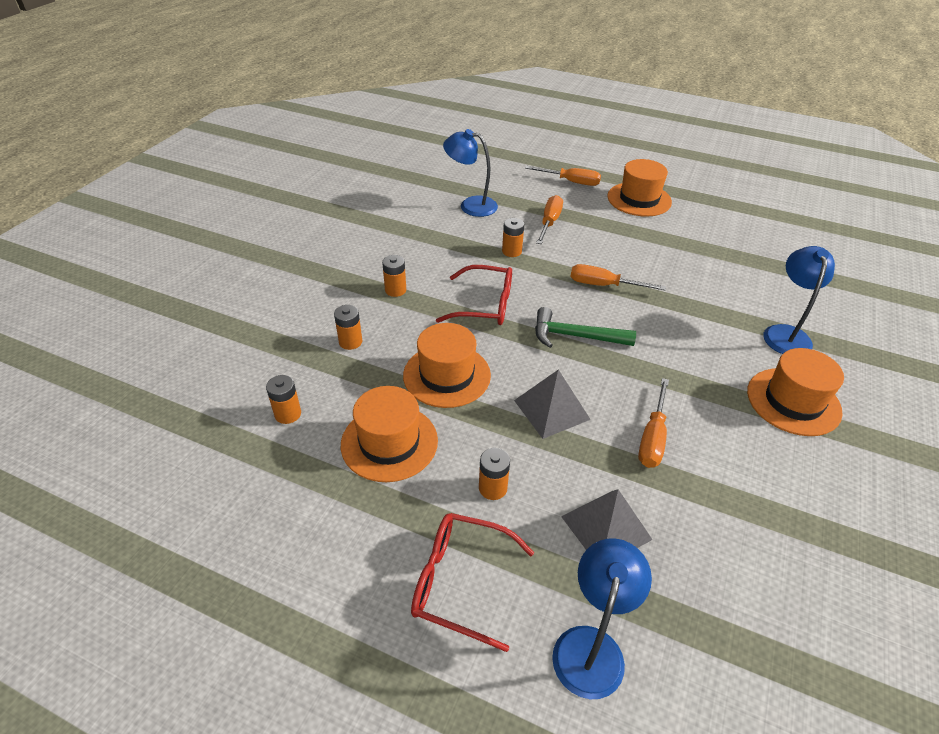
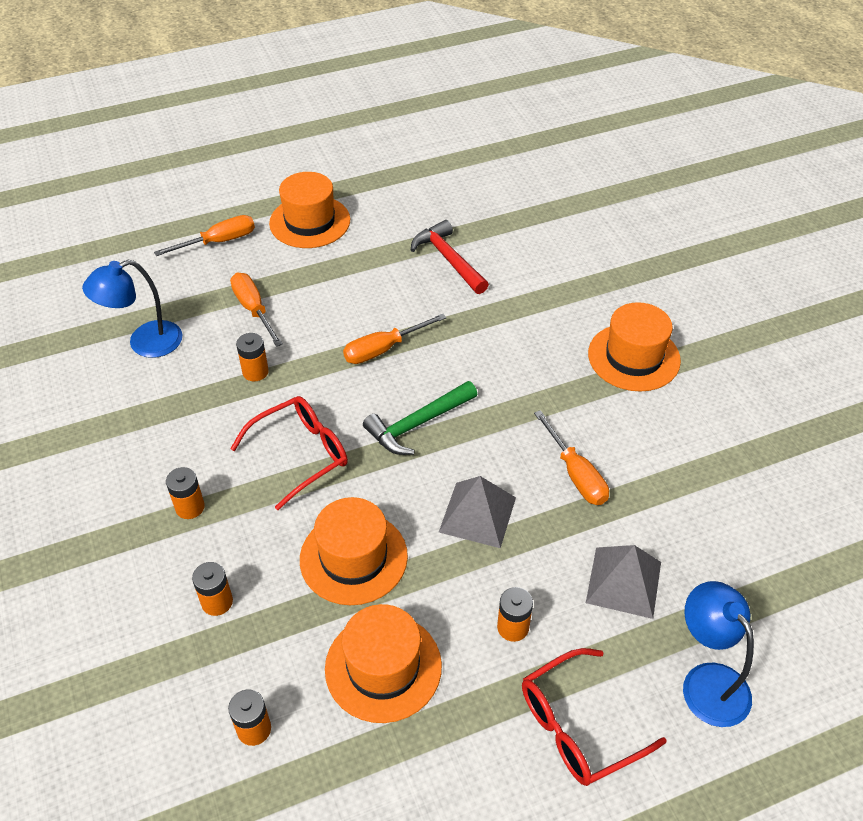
camera: 45 degrees left, 5 degrees up
blue lamp [764,246,835,354] -> none
none -> red hammer [411,220,489,294]

